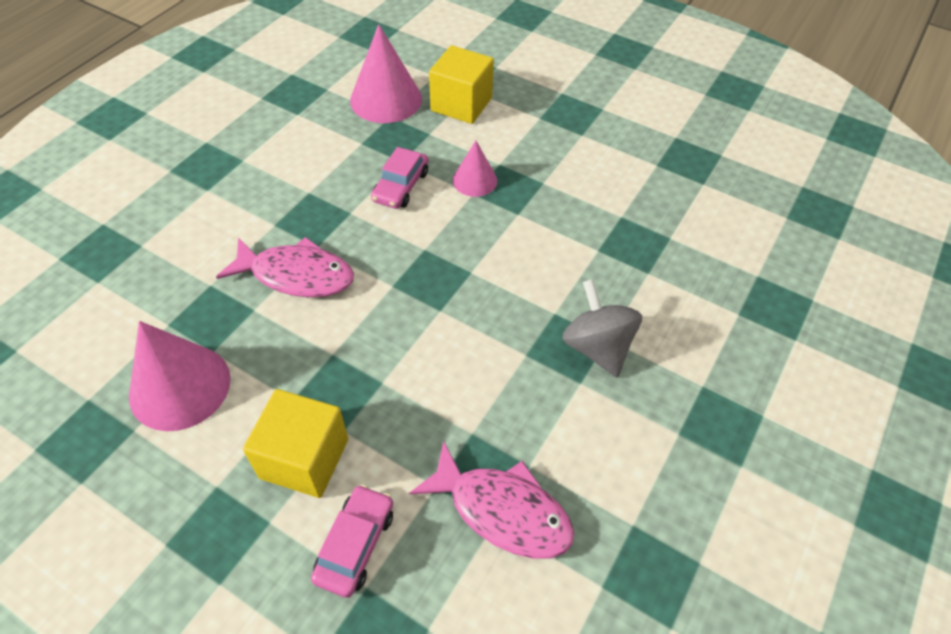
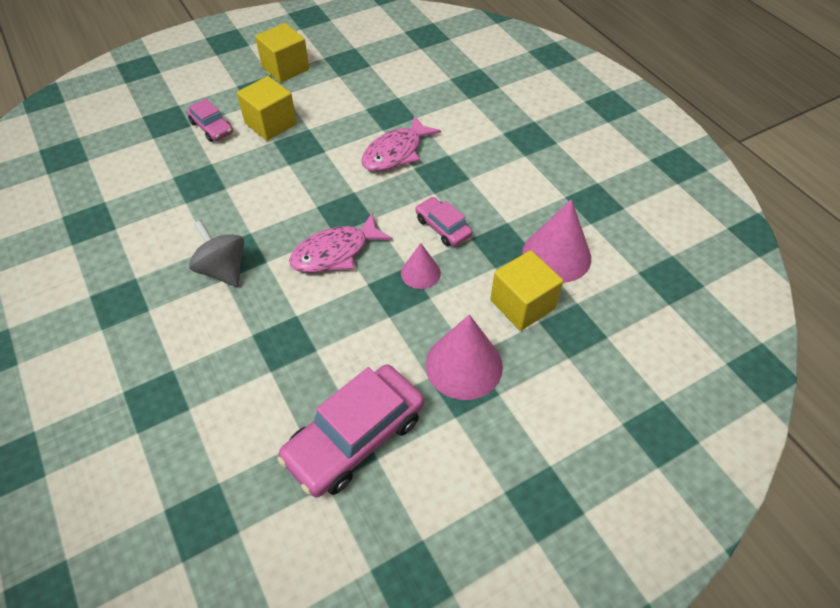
camera: 120 degrees right, 0 degrees up
pink cone [129,321,231,431] -> pink cone moved to [426,315,503,400]
pink fish [409,440,574,559] -> pink fish moved to [289,213,393,273]
grey spinning top [562,279,642,377] -> grey spinning top turned 135 degrees counterclockwise [189,220,244,287]
none -> yellow cube [255,23,309,83]
none -> pink car [277,365,424,497]

